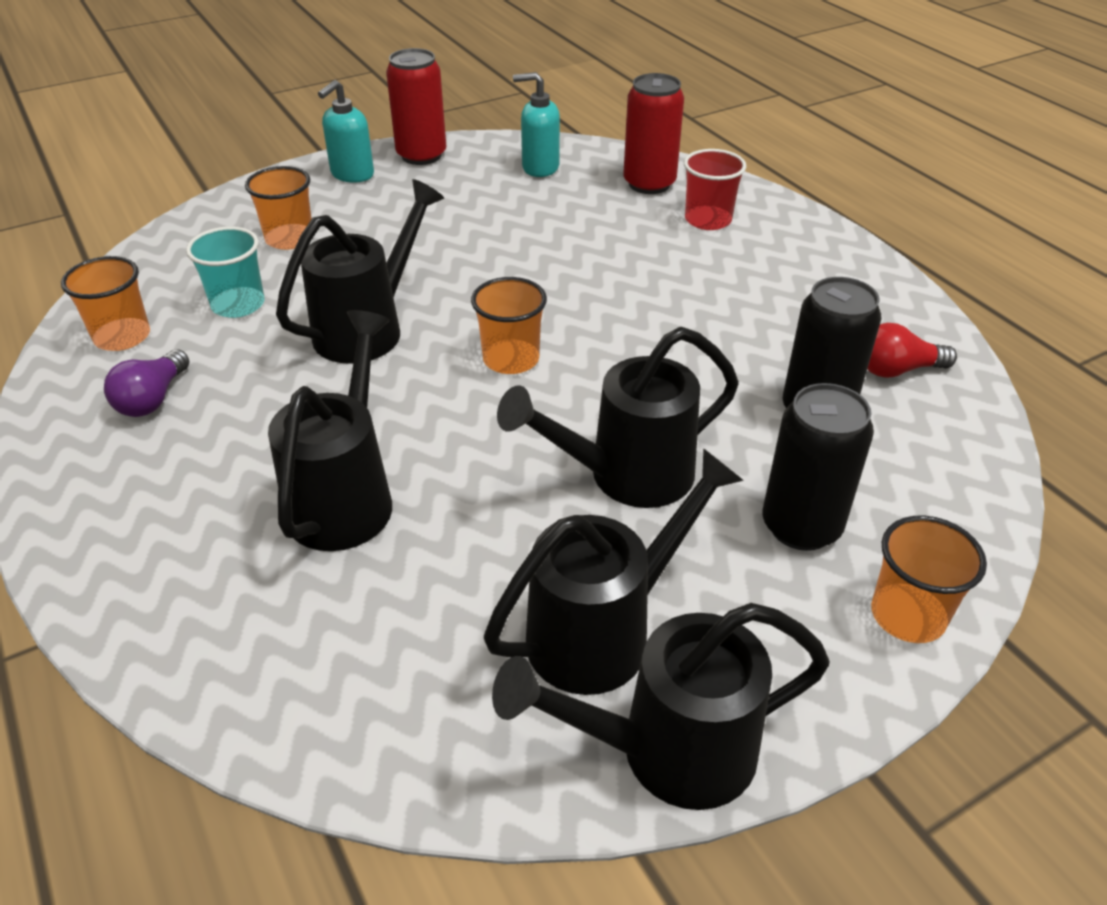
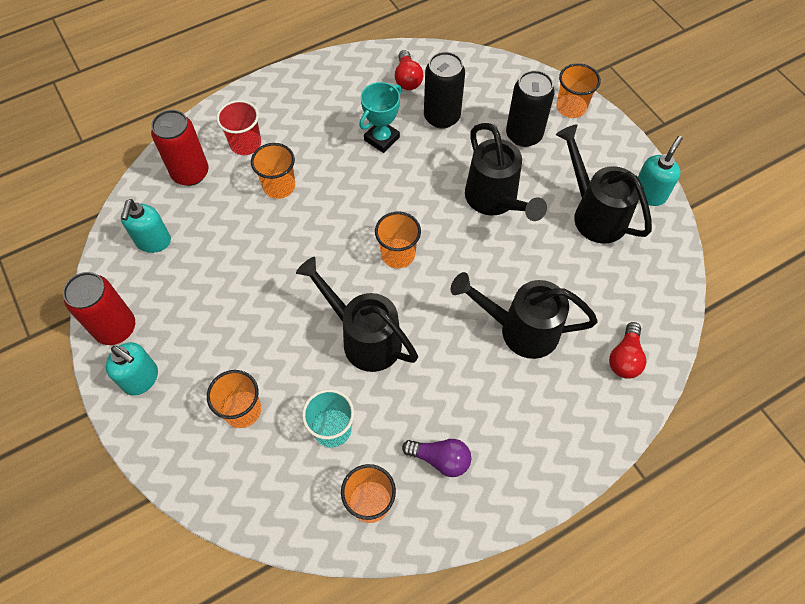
camera: 90 degrees left, 20 degrees up
black watering can [492,603,830,810] -> turquoise soap dispenser [638,136,683,206]
none -> orange cup [251,143,295,199]
none -> turquoise trophy [359,82,401,153]
none -> red light bulb [609,322,646,378]

